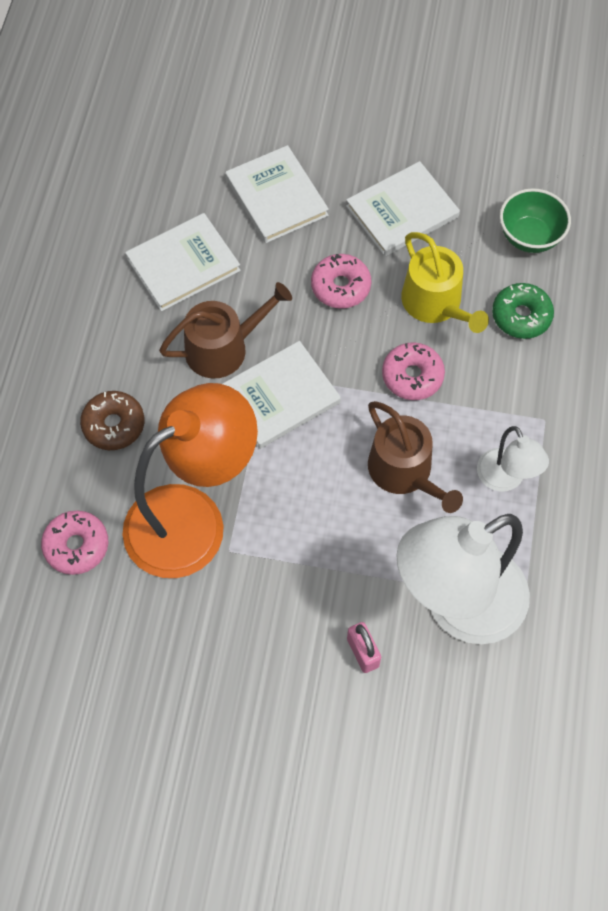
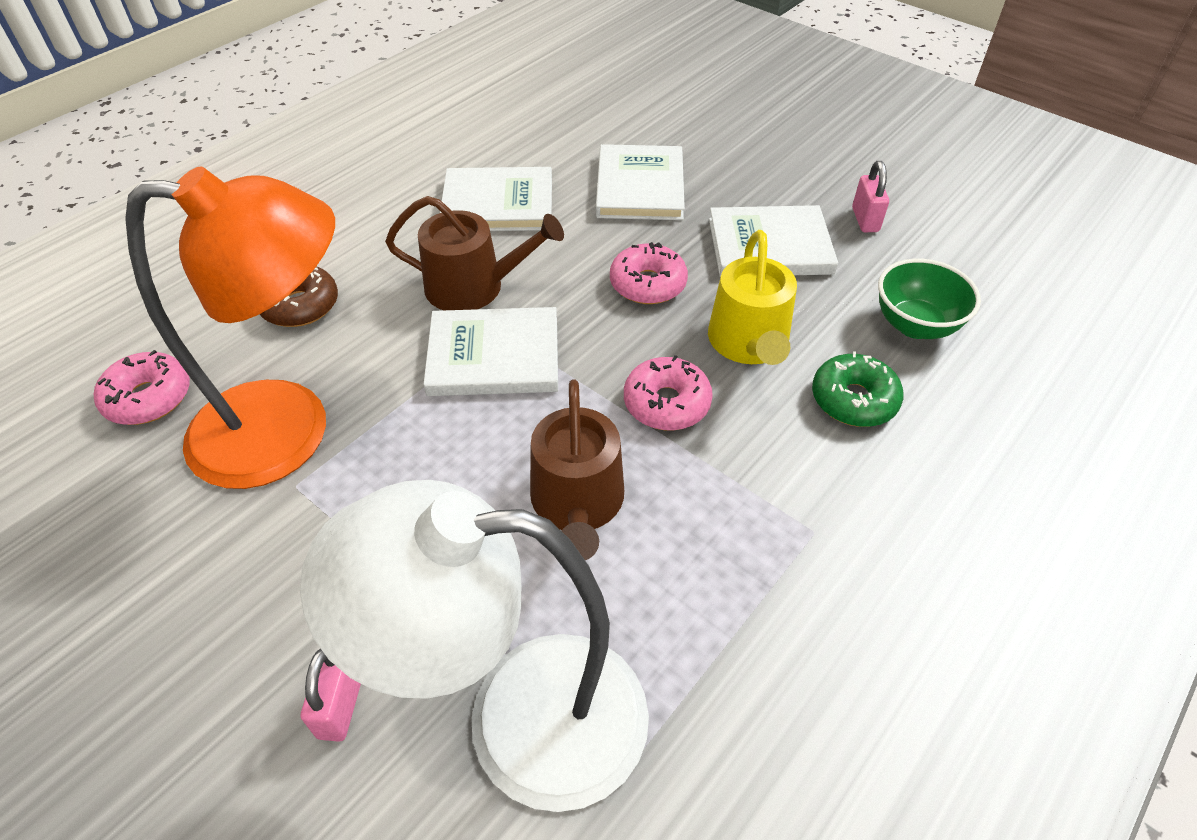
camera: 30 degrees right, 15 degrees down
white lamp [477,426,549,491] -> none
none -> pink padlock [852,161,889,232]

